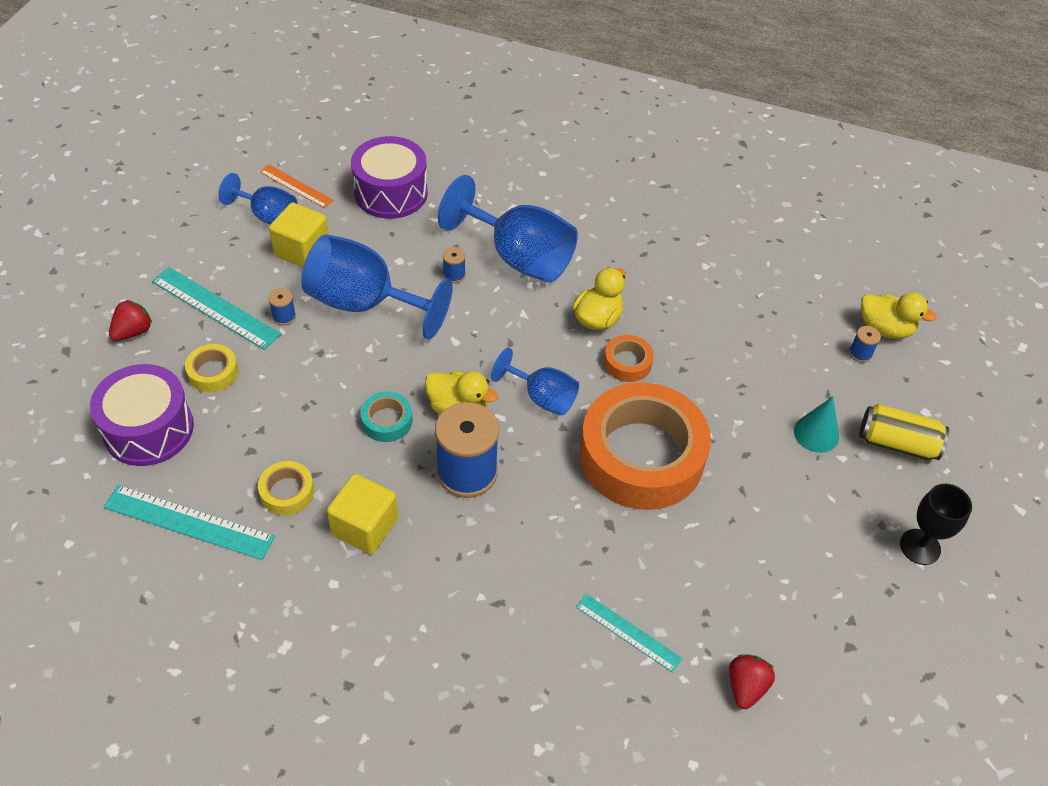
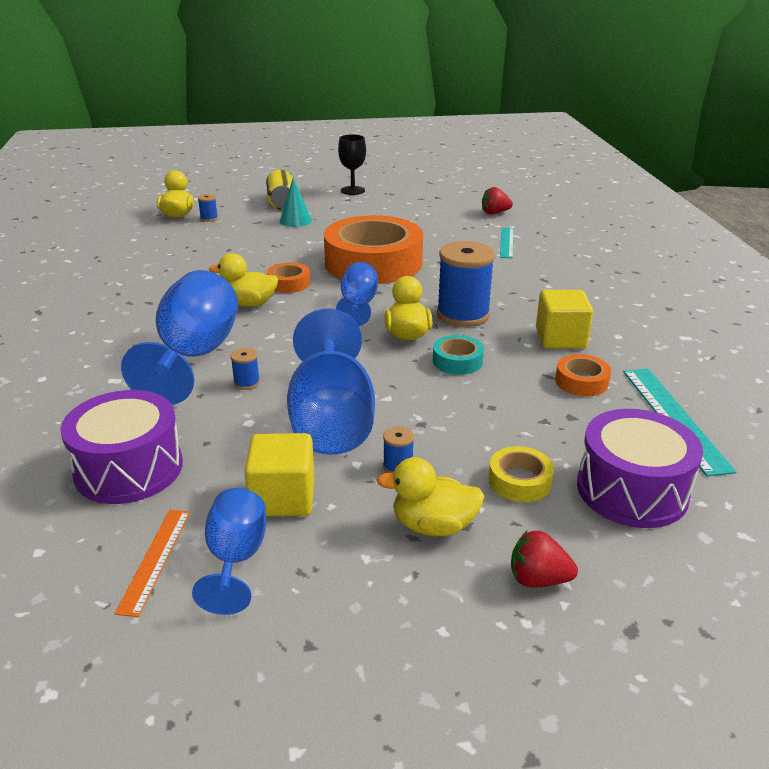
camera: 115 degrees left, 20 degrees down
turquoise ruler [152,267,281,350] -> yellow duck [377,457,484,536]
yellow tape [258,461,314,516] -> orange tape [555,354,611,396]

